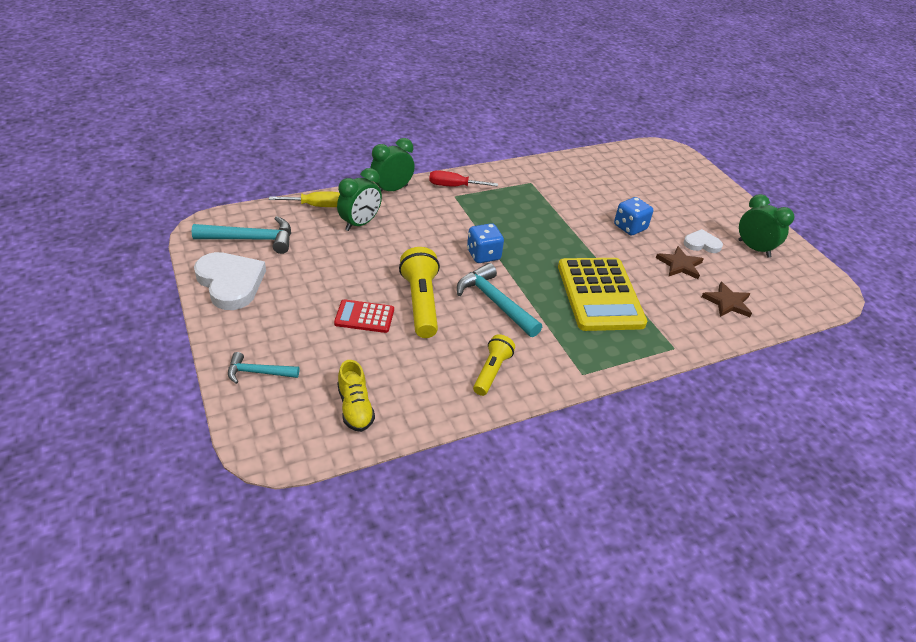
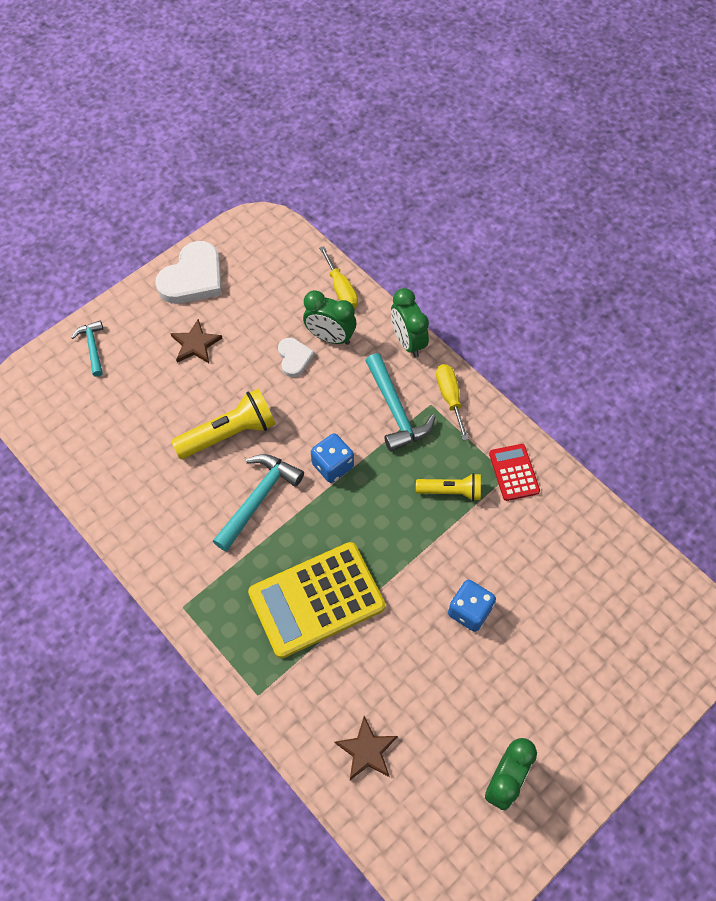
camera: 75 degrees right, 20 degrees up
turquoise hammer [192,216,291,254] -> turquoise hammer moved to [365,353,436,452]
red calculator [334,299,394,333] -> red calculator moved to [489,444,540,501]
yellow shoe [337,360,375,432] -> none
green clock [370,138,415,192] -> green clock turned 150 degrees counterclockwise [391,288,429,358]
red screwdriver [429,170,498,187] -> yellow screwdriver [436,364,469,440]
yellow flashlight [473,334,515,396] -> yellow flashlight moved to [416,473,481,501]
brown star [656,246,704,279] -> brown star moved to [170,319,223,363]
white heart [684,229,723,253] -> white heart moved to [278,338,315,377]

